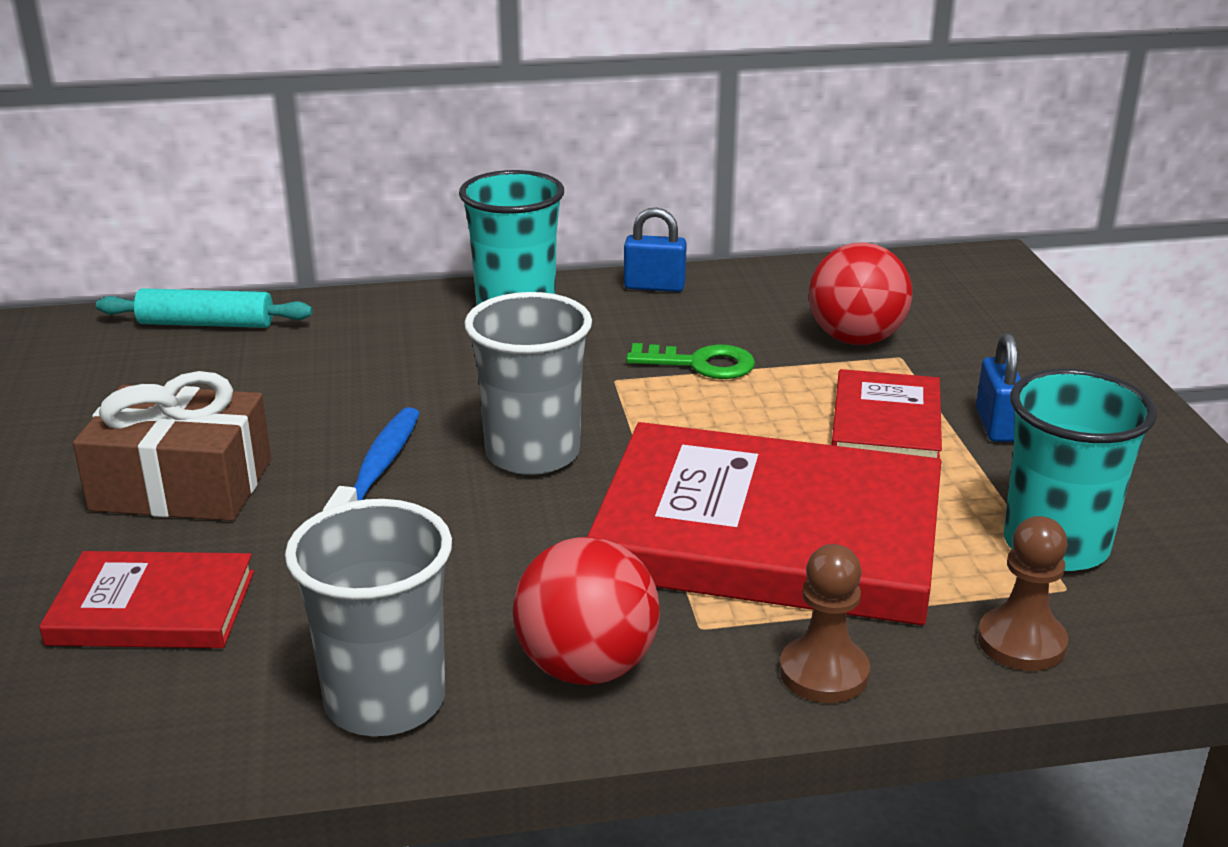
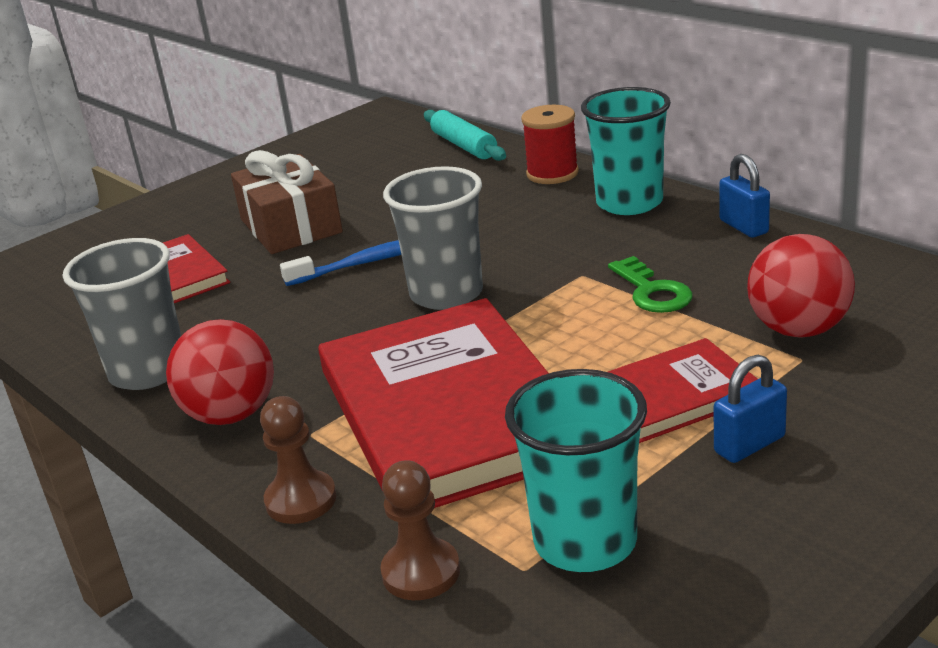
camera: 60 degrees right, 0 degrees up
none -> red spool [521,105,579,184]

